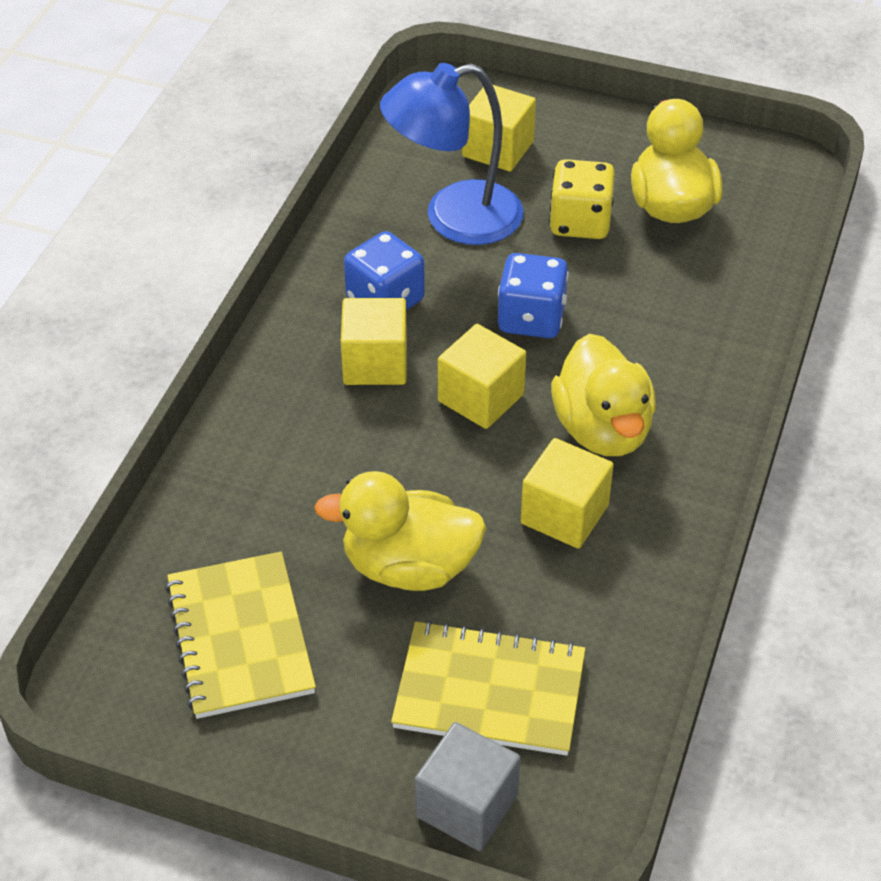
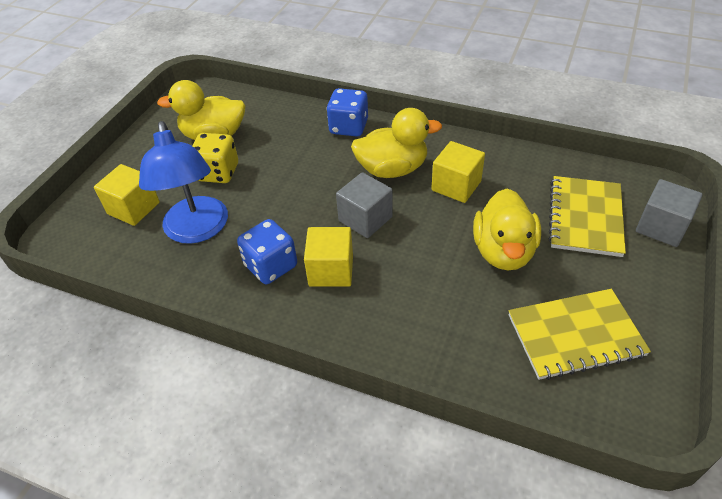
camera: 85 degrees left, 0 degrees up
yellow cube [438,324,526,429] -> grey cube [336,172,393,238]
blue dice [498,253,569,338] -> blue dice moved to [327,88,368,136]

